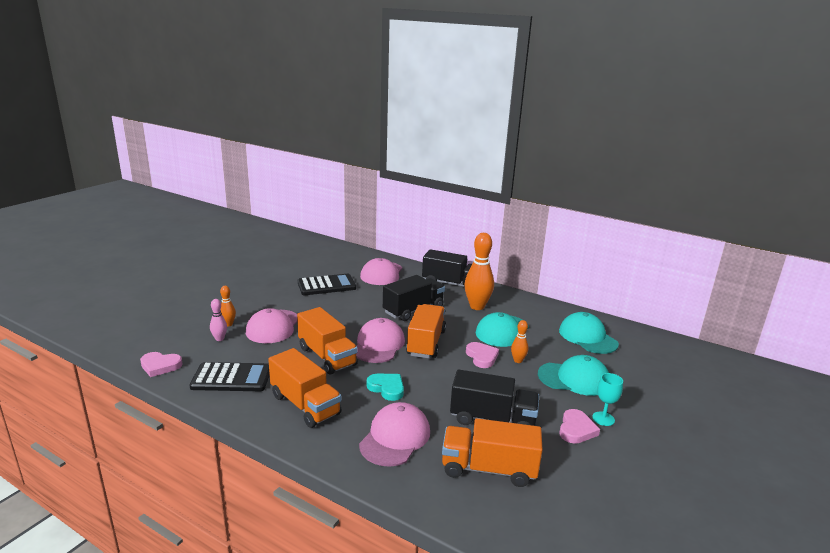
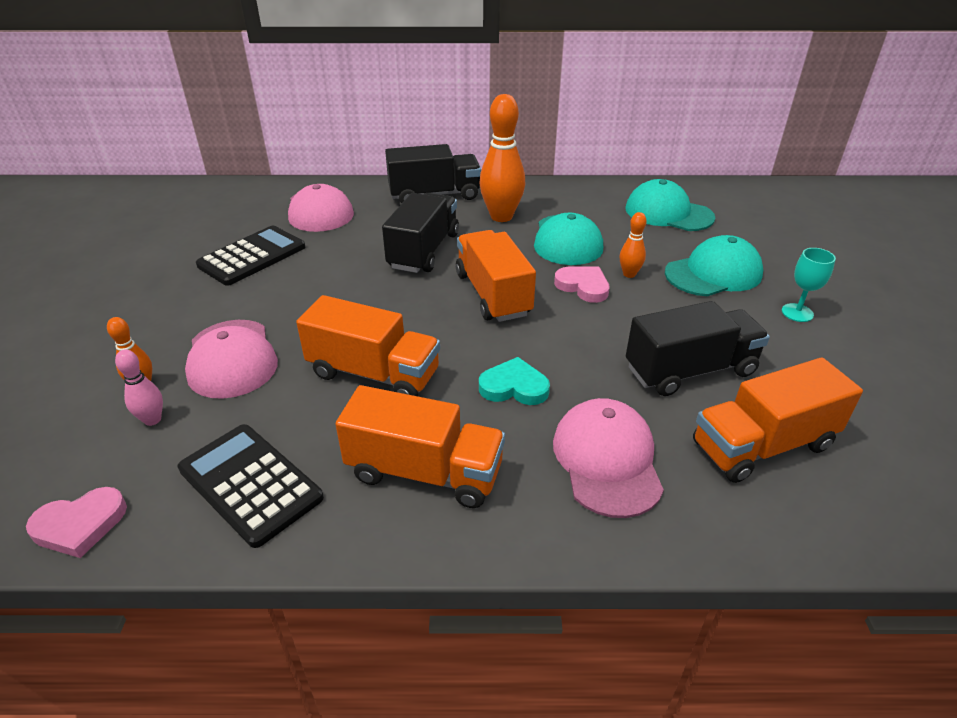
camera: 30 degrees left, 15 degrees up
black calculator [190,362,270,391] -> black calculator turned 105 degrees counterclockwise [177,424,324,548]
pink cap [356,318,405,363] -> none
pink heart [559,409,600,444] -> none

